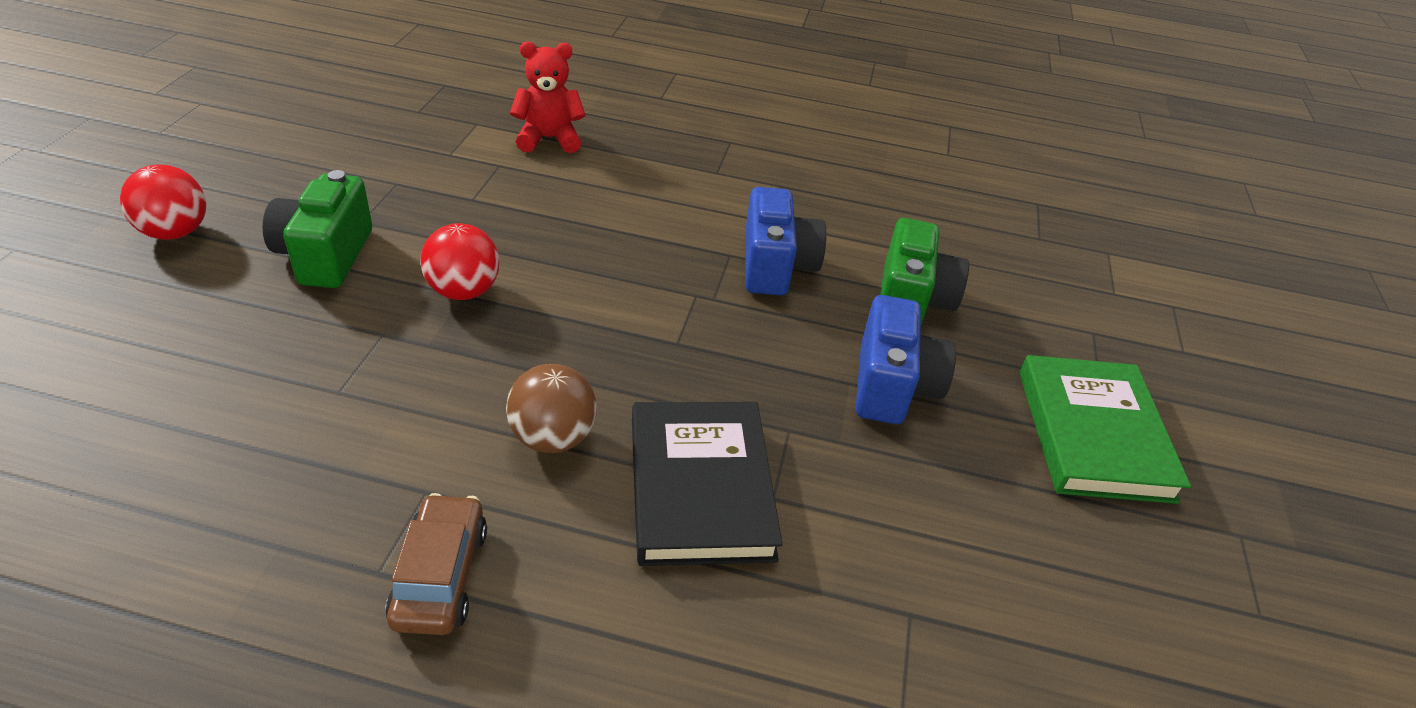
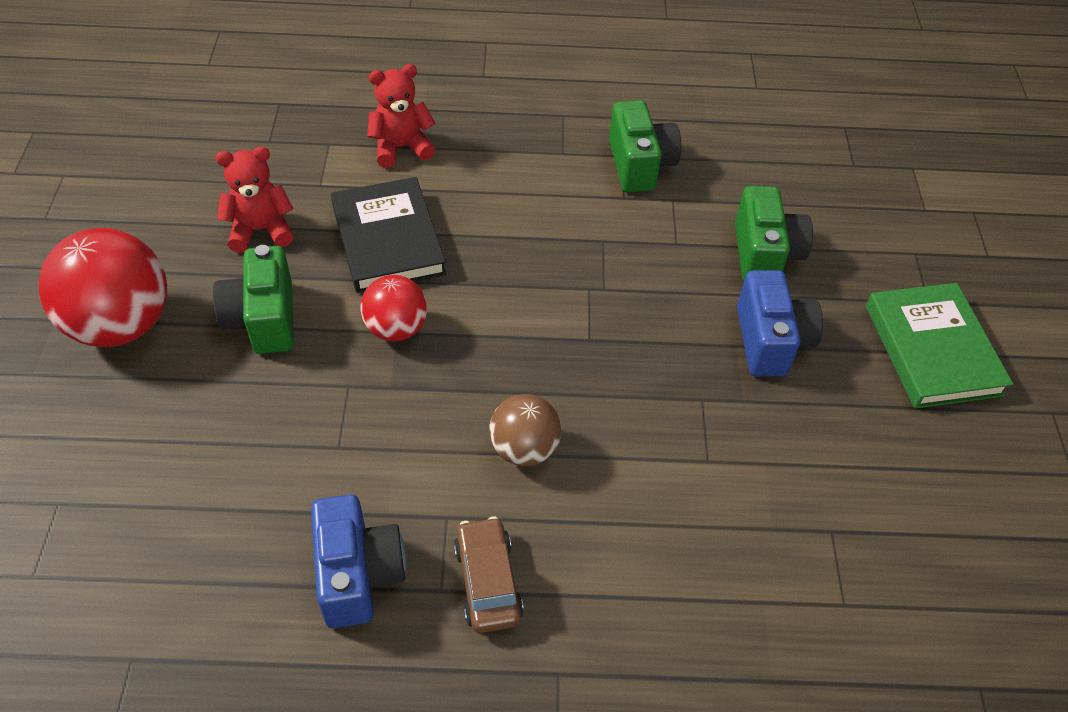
camera: 10 degrees left, 10 degrees up
red ball [120,165,206,240] -> red ball [38,228,167,347], size x1.74
black book [632,402,783,566] -> black book moved to [331,177,446,293]
blue camera [745,187,826,295] -> blue camera moved to [311,494,406,628]
none -> red teddy bear [216,146,294,253]
none -> green camera [609,100,681,192]

